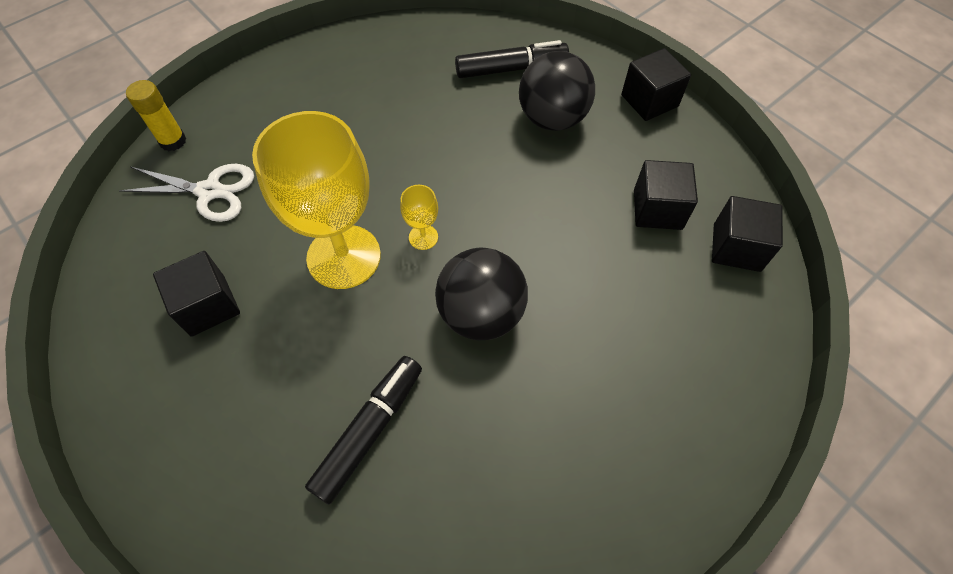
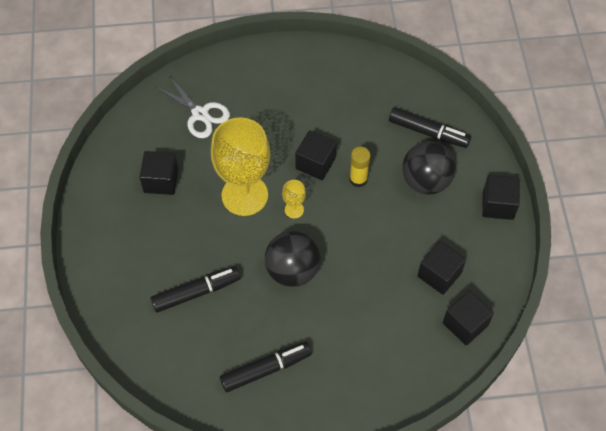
camera: 35 degrees right, 0 degrees up
yellow glue stick [126,80,186,151] -> yellow glue stick moved to [349,147,371,188]
none -> black marker [220,341,312,392]
none -> black cube [295,130,337,180]

